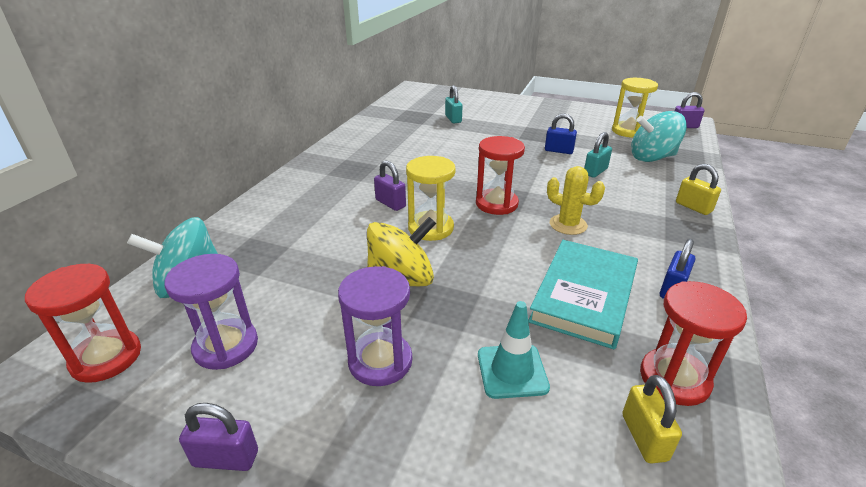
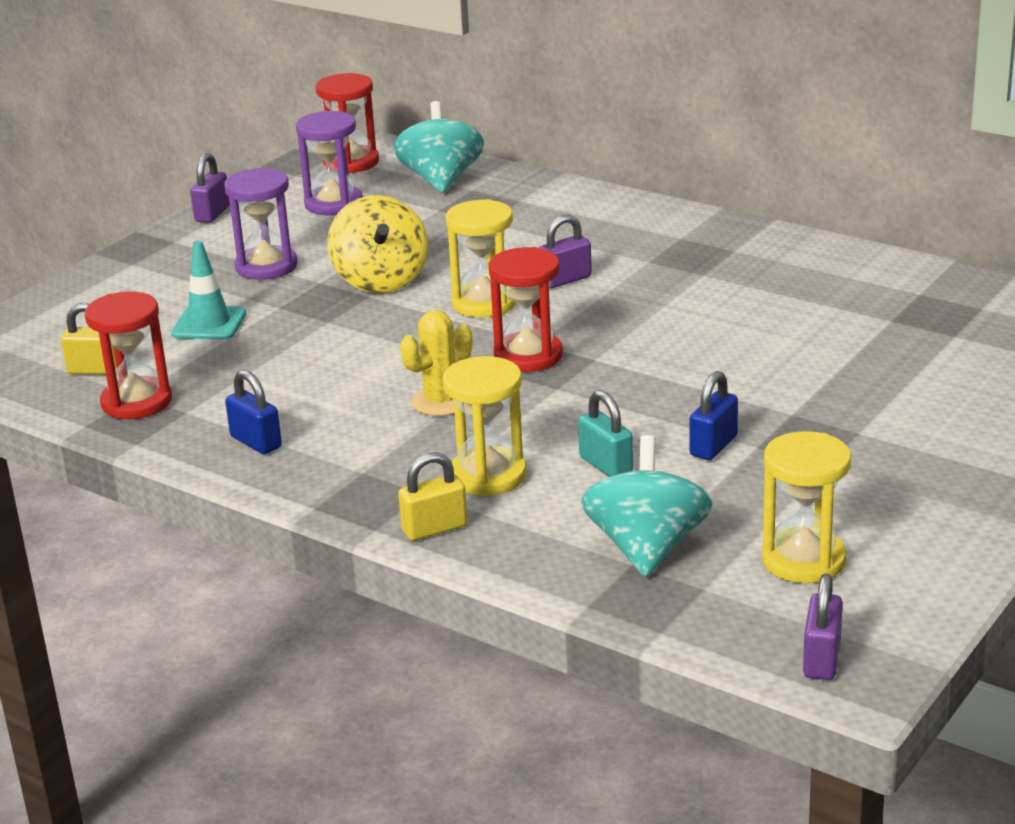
camera: 105 degrees right, 5 degrees down
turquoise padlock [445,85,462,123] -> none
turquoise book [528,240,638,349] -> none
none -> yellow hourglass [443,356,526,496]

